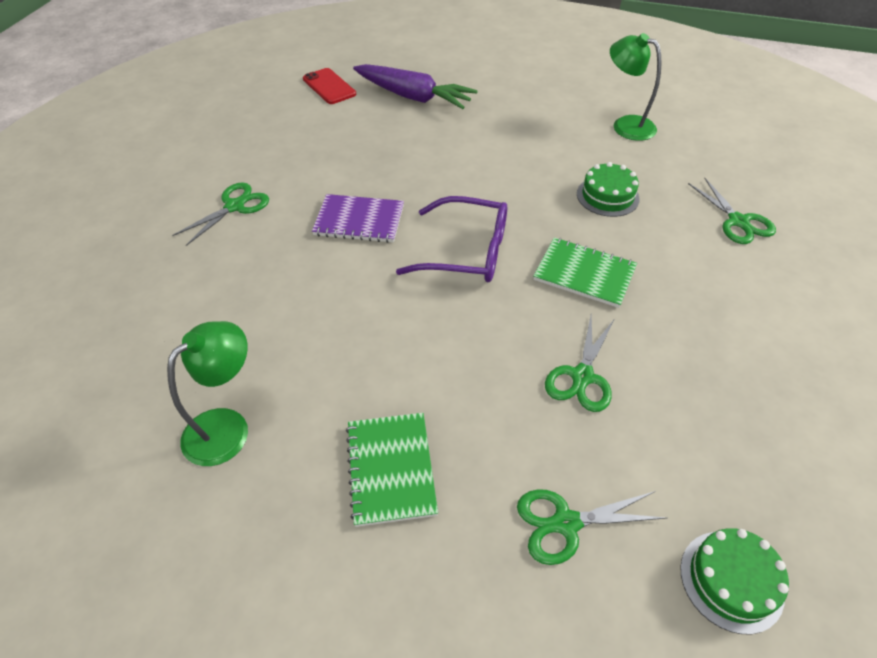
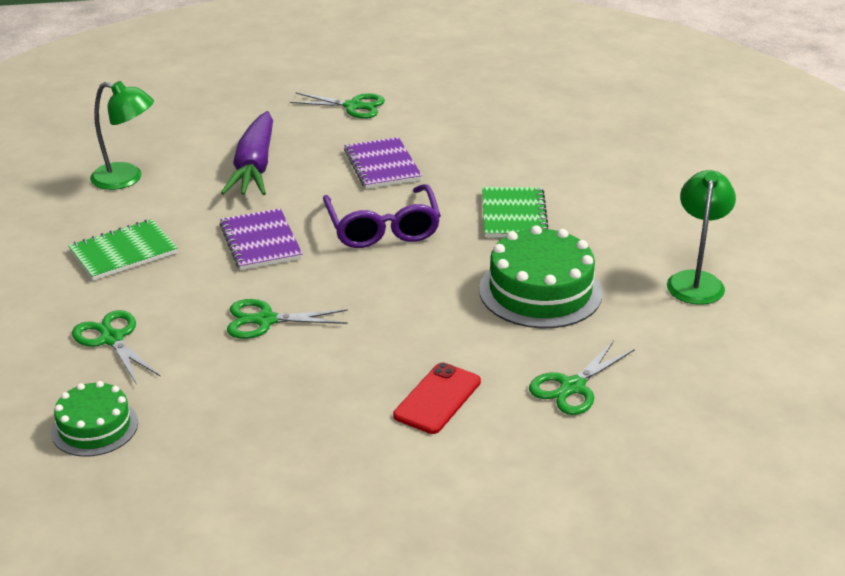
camera: 65 degrees right, 15 degrees down
red phone [303,68,356,104] -> red phone moved to [393,362,481,434]
purple carrot [353,64,478,109] -> purple carrot moved to [221,111,273,195]
green notebook [533,237,637,308] -> green notebook moved to [482,187,548,238]
green cake [577,162,640,217] -> green cake [479,225,603,328], size x1.65
none -> purple notebook [219,208,302,270]

